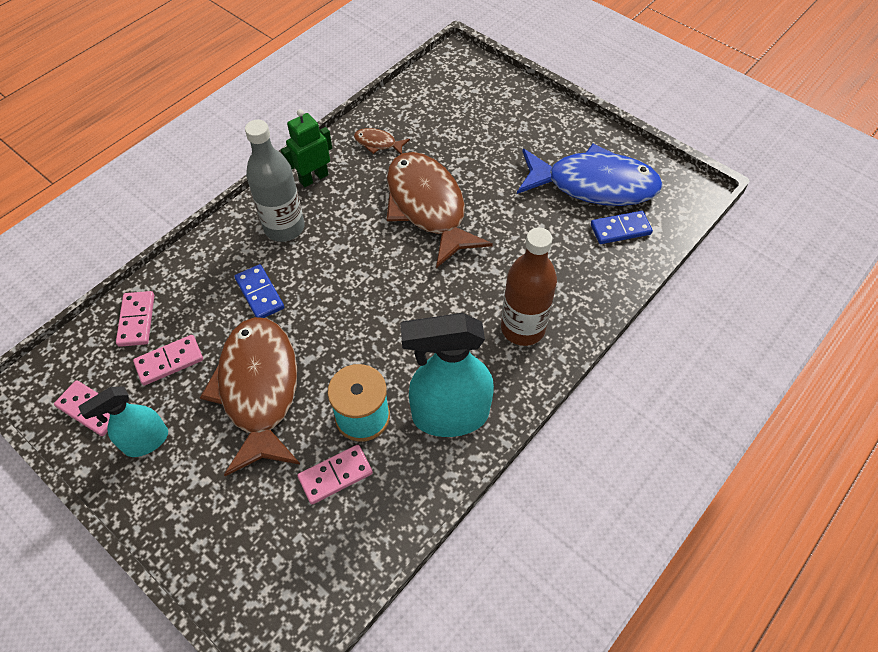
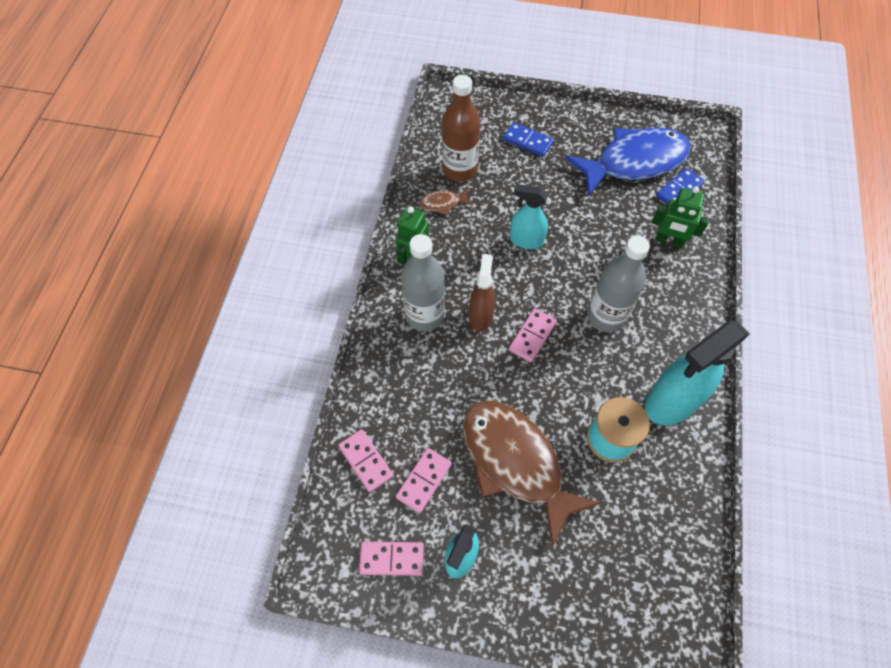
camera: 30 degrees left, 5 degrees up
blue domino [235,264,284,318] -> blue domino moved to [503,122,554,157]
pink domino [297,445,373,504] -> pink domino moved to [509,308,557,362]
brown fish [387,152,493,268] -> turquoise spray bottle [510,184,548,249]
brown bottle [501,227,557,346] -> brown bottle moved to [442,75,480,182]
none -> brown spray bottle [469,254,495,332]
none -> grey bottle [587,235,650,333]
none -> green robot [652,186,709,248]

